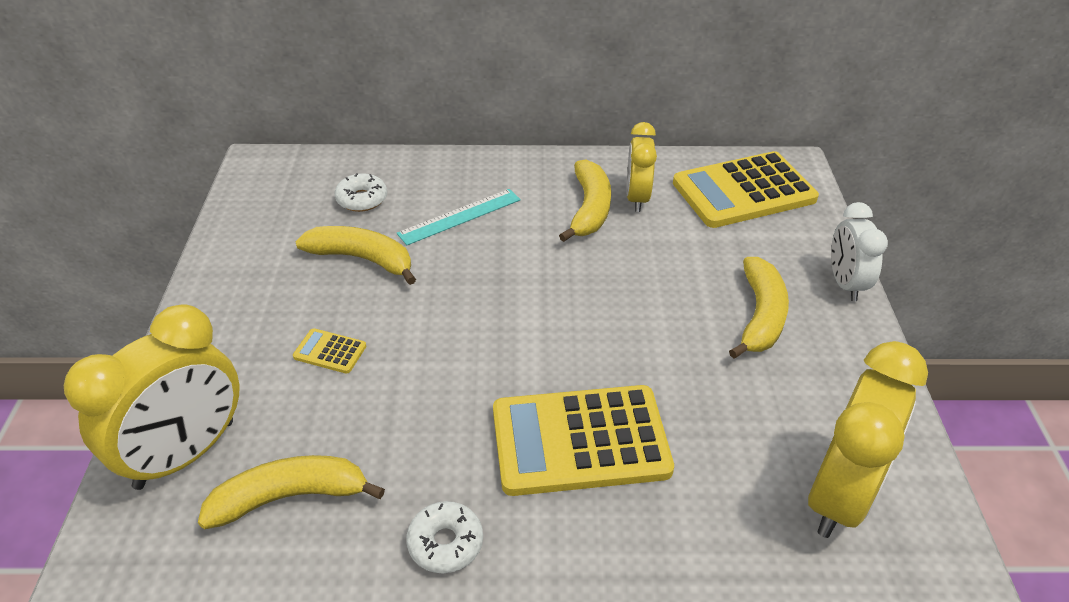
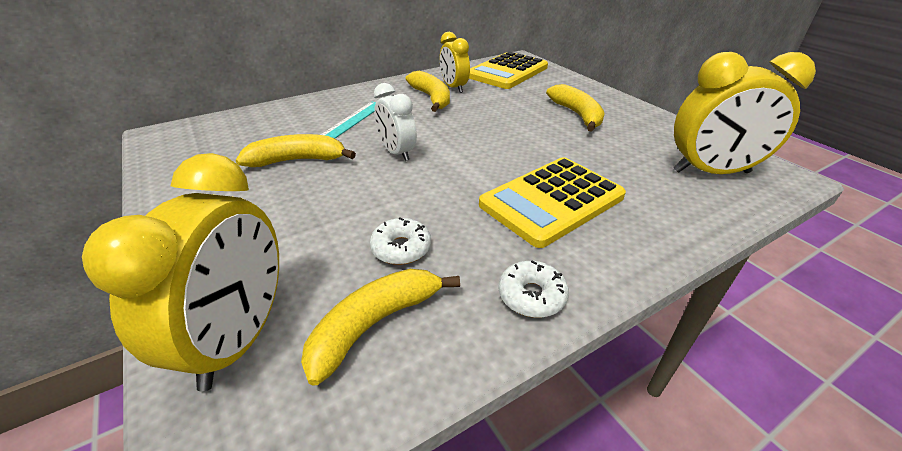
camera: 30 degrees left, 5 degrees down
yellow calculator [293,328,366,374] -> none
white donut [334,173,387,212] -> white donut moved to [370,217,431,265]
yellow clock [808,341,928,538] -> yellow clock turned 90 degrees clockwise [673,52,816,174]
white clock [831,202,888,301] -> white clock moved to [374,83,417,161]

